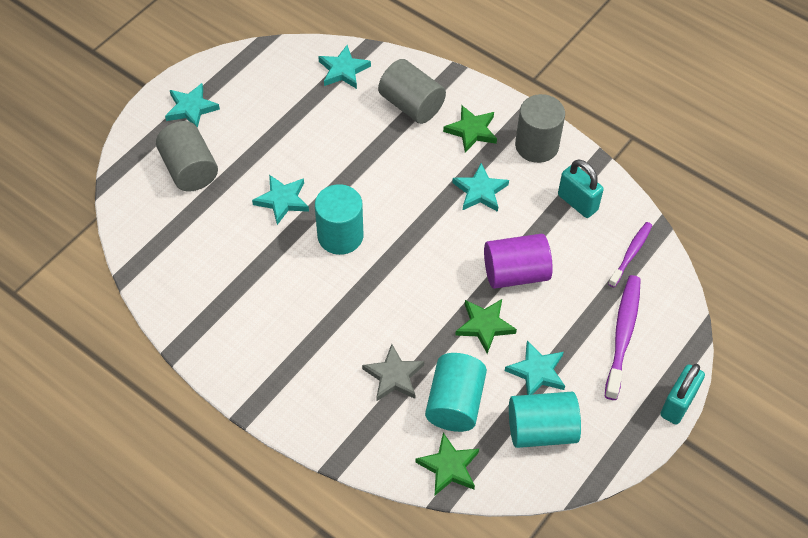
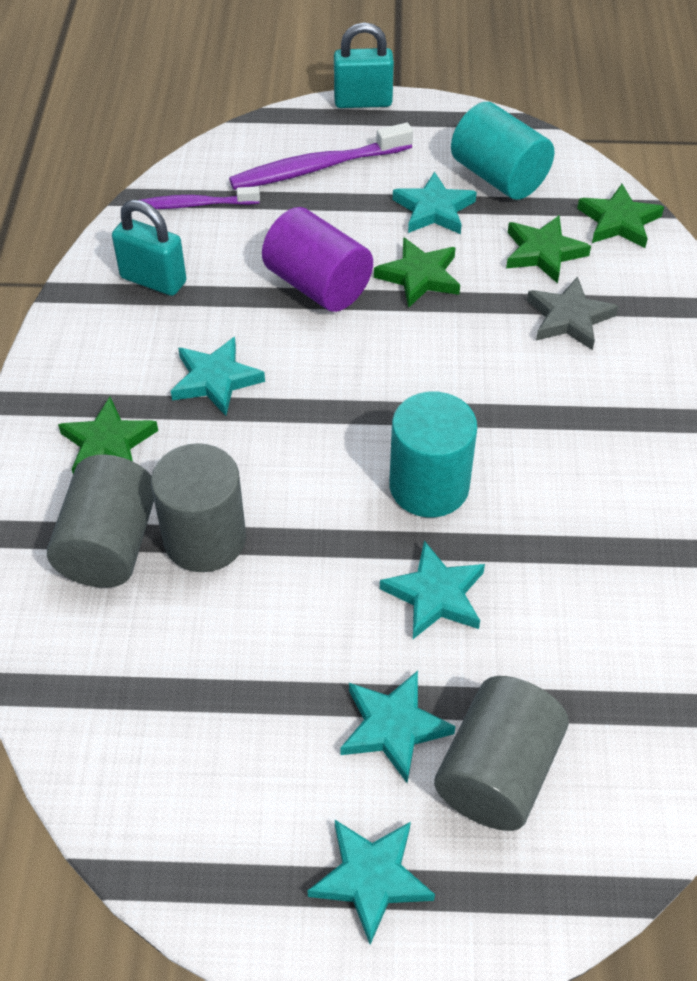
camera: 125 degrees left, 5 degrees down
turquoise star [318,45,371,89] -> turquoise star moved to [340,671,456,783]
turquoise cylinder [425,353,487,432] -> green star [506,216,591,284]
grey cylinder [515,94,565,163] -> grey cylinder moved to [151,443,246,572]
turquoise padlock [558,160,604,218] -> turquoise padlock turned 75 degrees counterclockwise [112,200,186,296]

